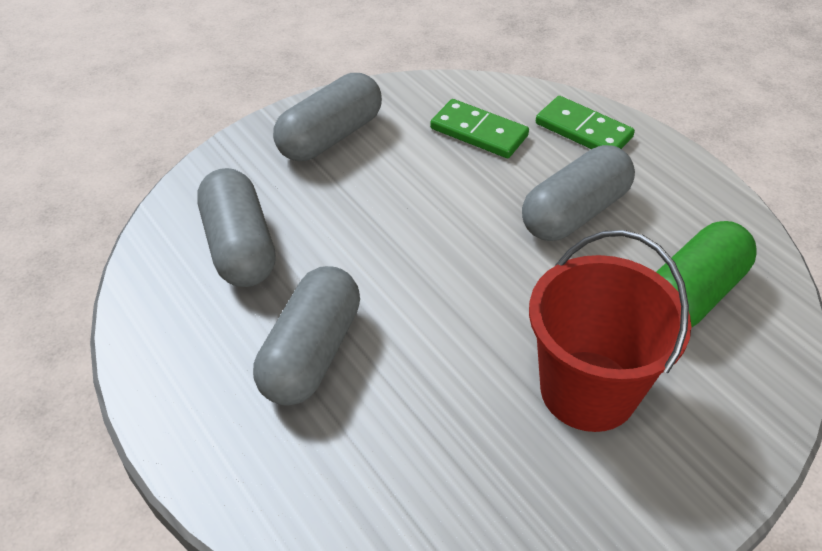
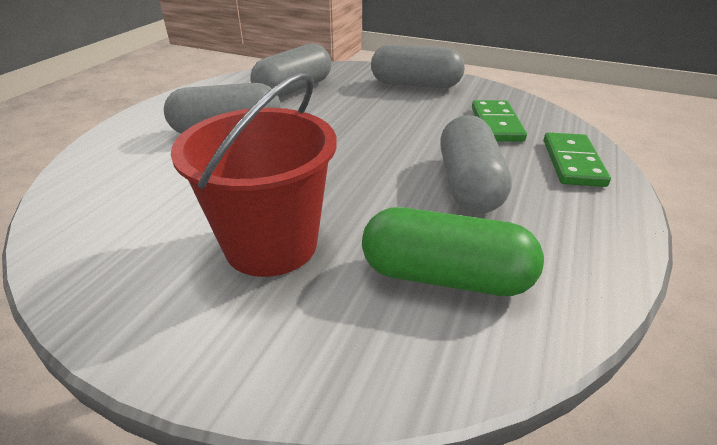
camera: 60 degrees right, 10 degrees down
grey capsule [522,145,635,241] -> grey capsule turned 75 degrees clockwise [440,115,512,213]

